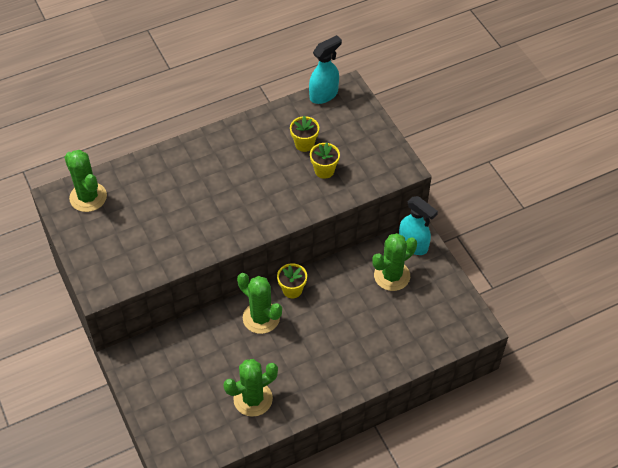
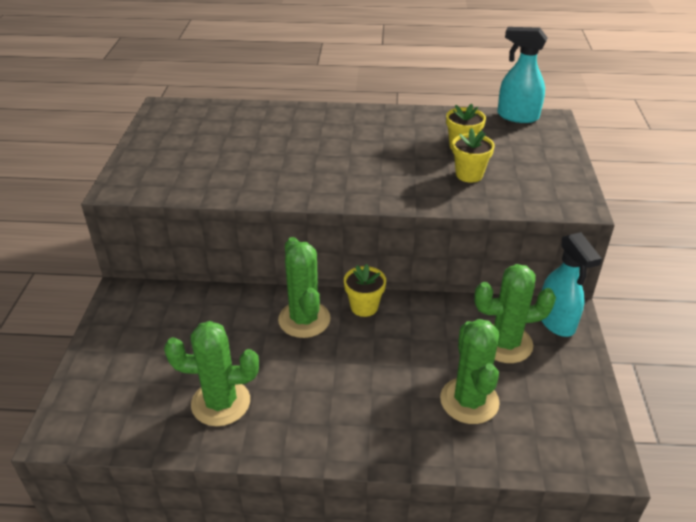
camera: 30 degrees right, 15 degrees down
green cactus [64,150,107,212] -> green cactus moved to [440,319,500,424]
turquoise spray bottle [309,35,342,104] -> turquoise spray bottle turned 150 degrees counterclockwise [497,27,548,123]

